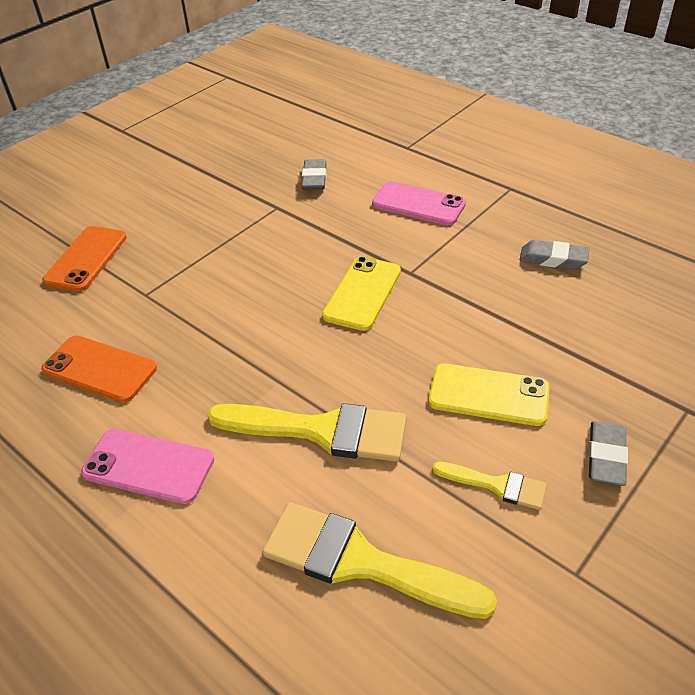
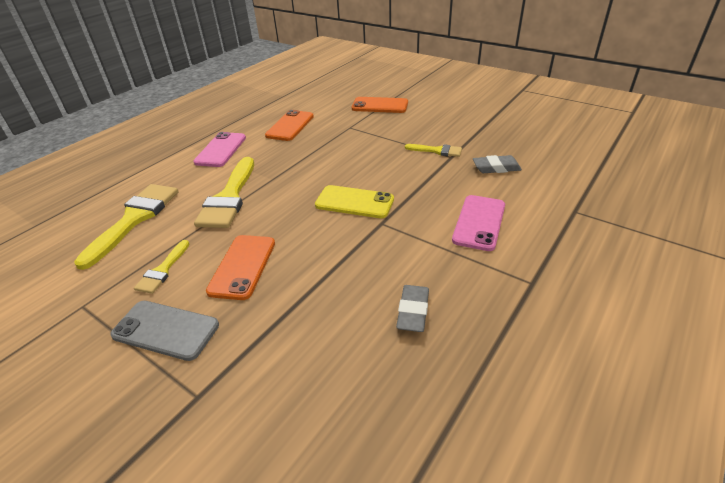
camera: 85 degrees right, 5 degrees down
yellow phone [428,363,550,426] -> orange phone [206,235,275,300]
grey eraser [588,421,628,486] -> grey phone [110,301,219,361]
none -> yellow brush [405,144,462,157]

